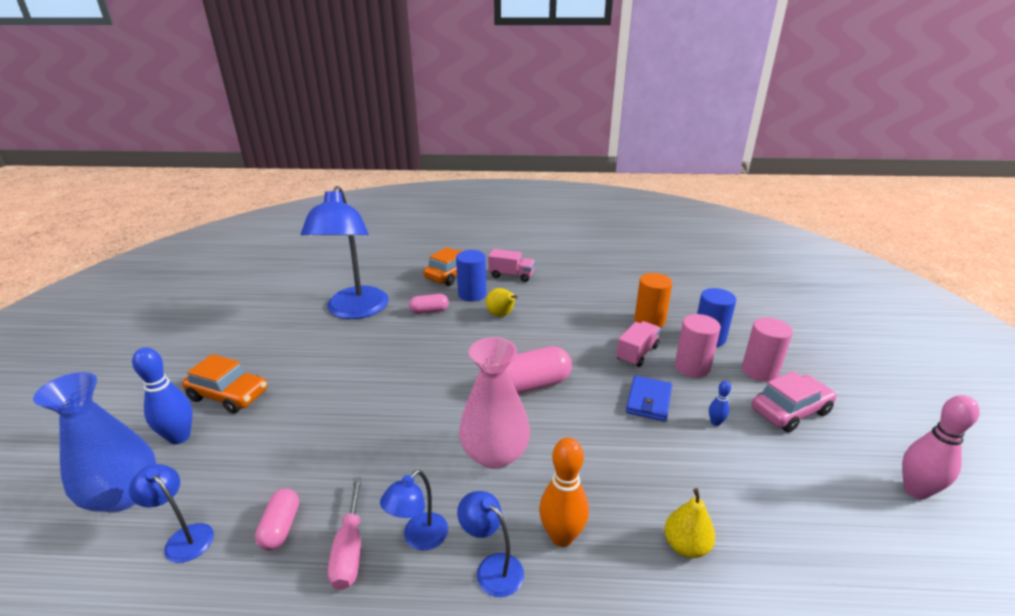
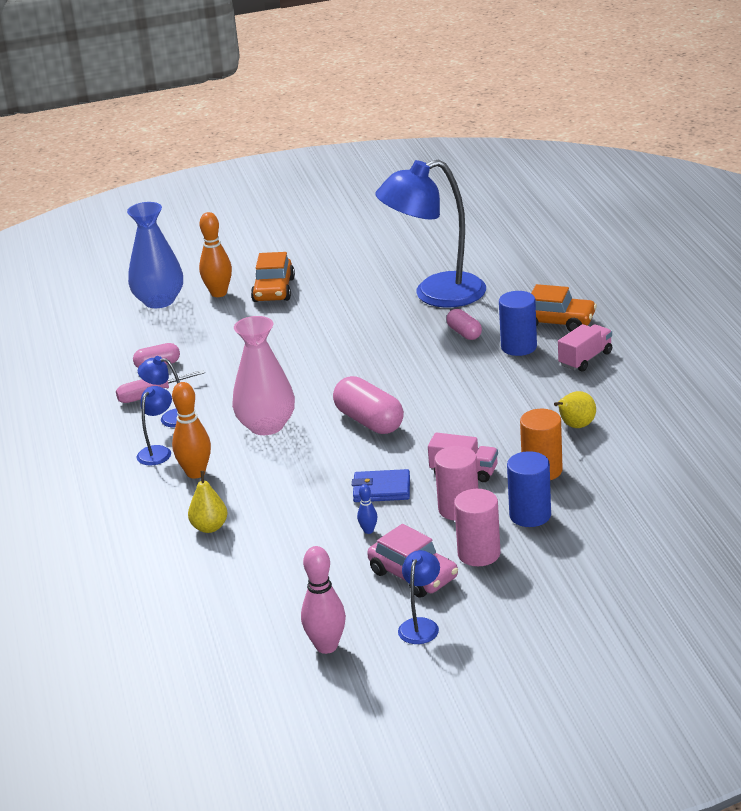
camera: 75 degrees right, 0 degrees up
blue lamp [129,464,214,563] -> blue lamp moved to [398,550,440,644]
blue bowling pin [132,347,193,444] -> orange bowling pin [199,212,232,297]
yellow pear [486,288,518,317] -> yellow pear moved to [554,391,596,428]
pink truck [488,249,535,282] -> pink truck turned 135 degrees counterclockwise [558,324,612,372]

